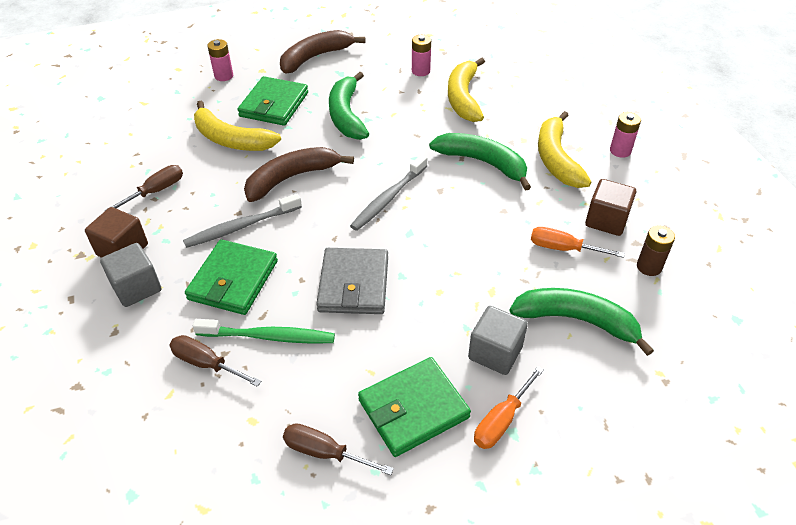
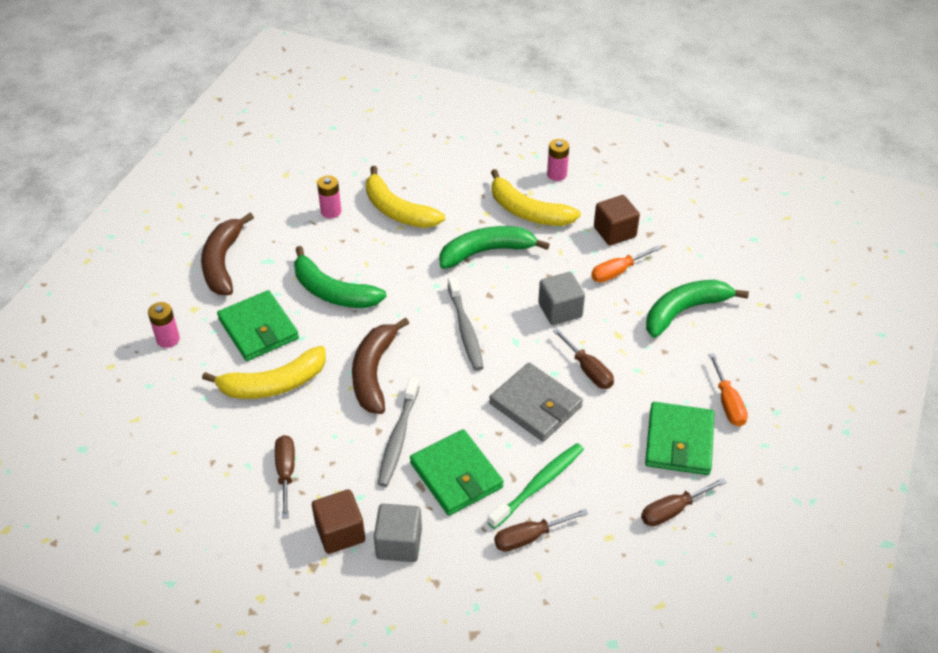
camera: 50 degrees left, 0 degrees up
grey cube [468,306,528,375] -> grey cube moved to [538,272,585,325]
brown battery [637,225,675,276] -> none
none -> brown screwdriver [553,328,614,389]

